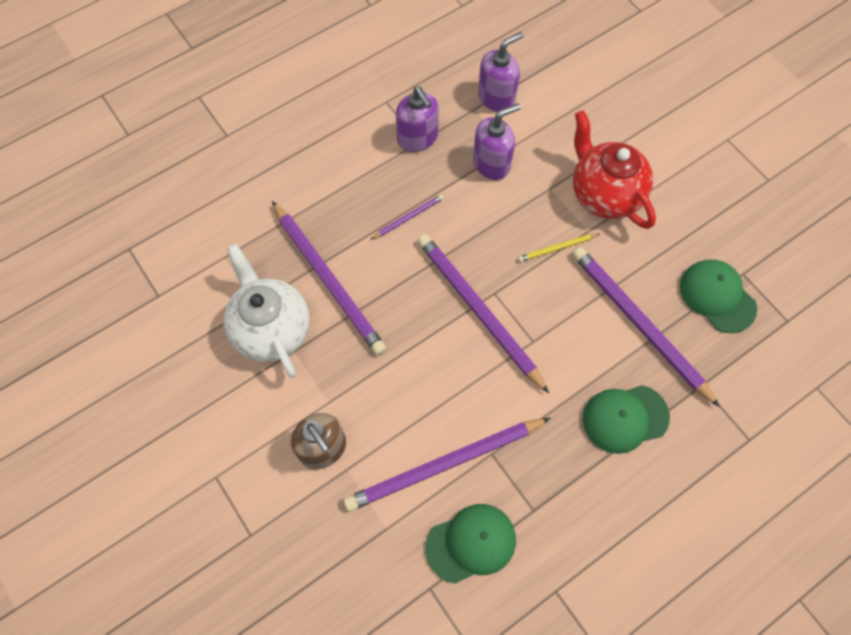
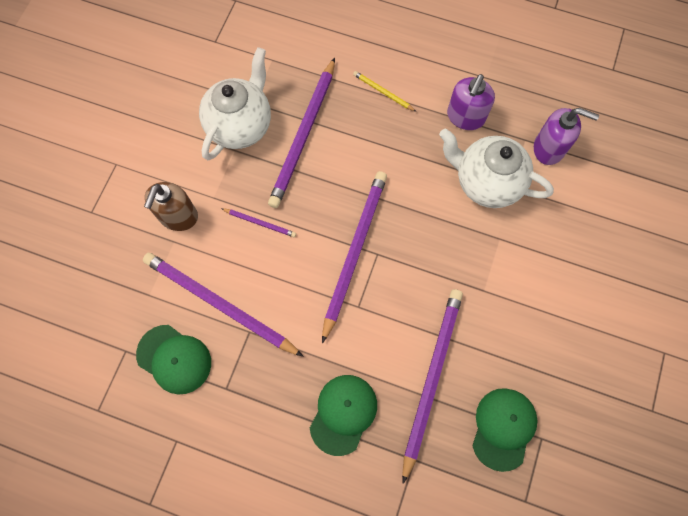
camera: 55 degrees right, 5 degrees up
purple pencil [370,194,443,240] -> purple pencil moved to [221,208,296,237]
purple soap dispenser [473,103,521,180] -> white teapot [439,129,554,208]
yellow pencil [518,234,599,262] -> yellow pencil moved to [353,71,417,112]
red teapot [573,110,656,229] -> none
green cap [583,385,670,454] -> green cap turned 75 degrees clockwise [310,375,377,456]

